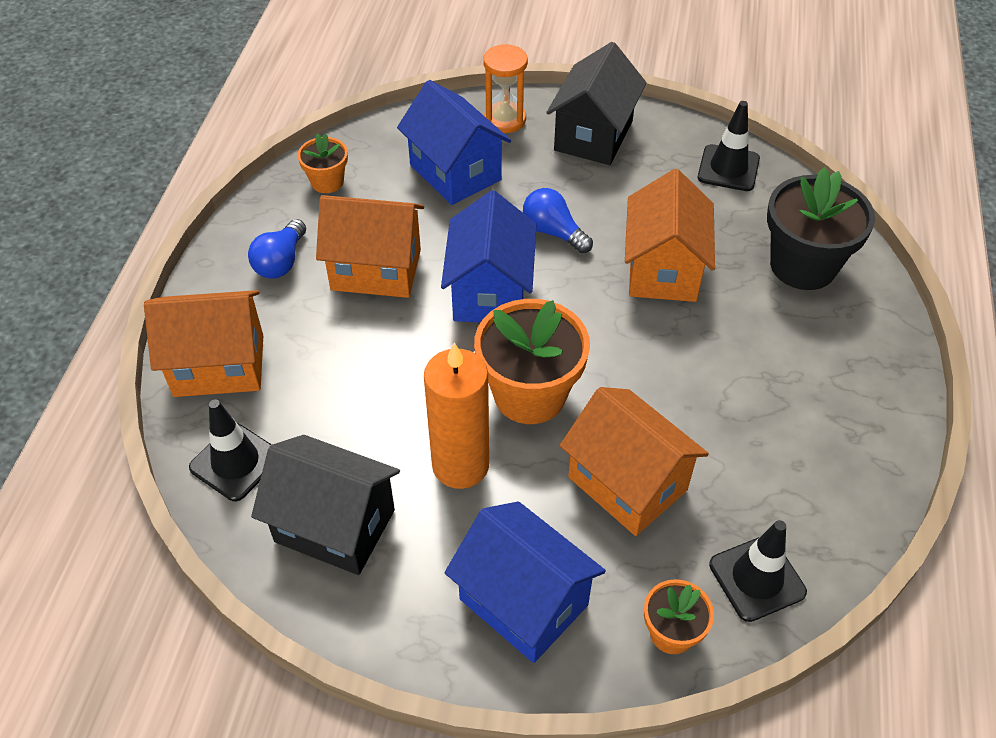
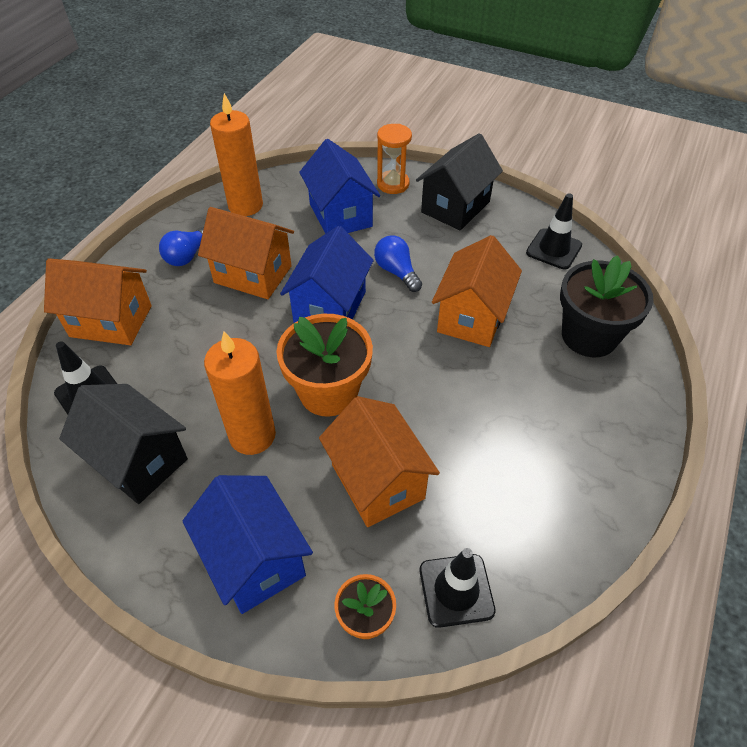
camera: 15 degrees right, 0 degrees up
orange flower pot [297,133,348,193] -> orange candle [210,93,263,216]

